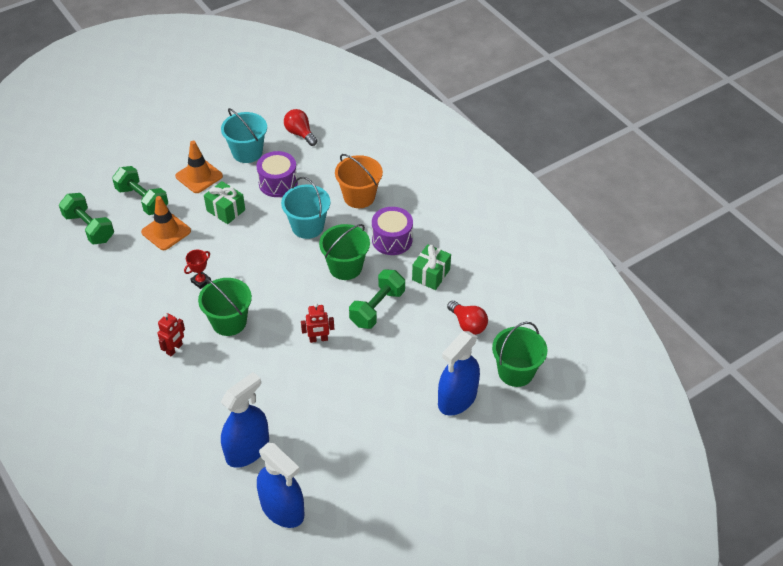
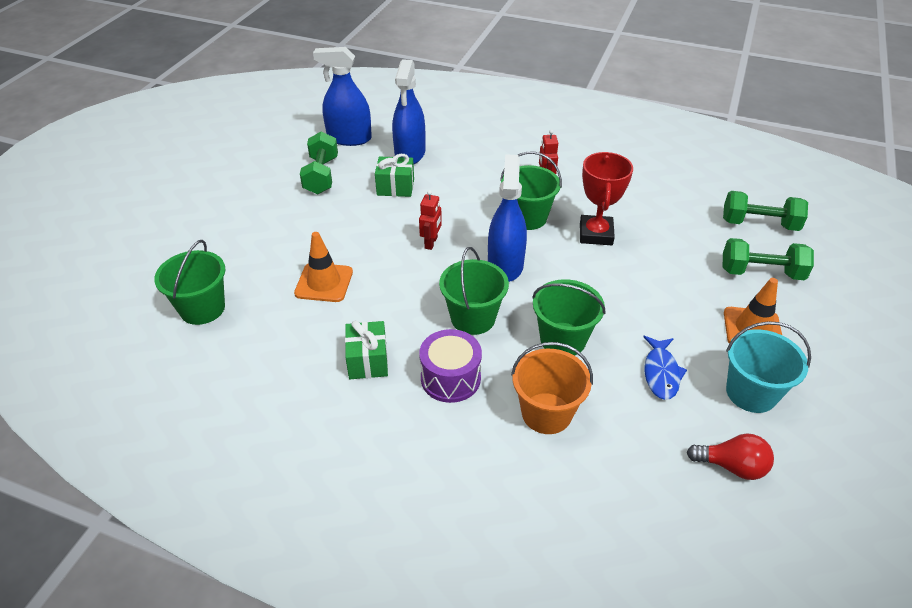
camera: 145 degrees right, 5 degrees down
orange traffic cone [141,196,191,250] -> orange traffic cone moved to [294,232,353,302]
red trophy [184,250,211,289] -> red trophy [580,152,633,245], size x1.90
green gift [204,181,245,224] -> green gift moved to [375,154,414,197]
purple drum [257,151,298,197] -> blue fish [643,336,687,400]
turquoise bucket [281,177,330,239] -> green bucket [532,279,605,356]
red robot [301,303,334,343] -> red robot turned 150 degrees clockwise [419,190,442,250]
green dumbbell [349,269,405,329] -> green dumbbell moved to [300,131,338,194]
blue spray bottle [438,331,480,416] -> blue spray bottle moved to [488,154,527,282]
red light bulb [447,300,488,335] -> none

